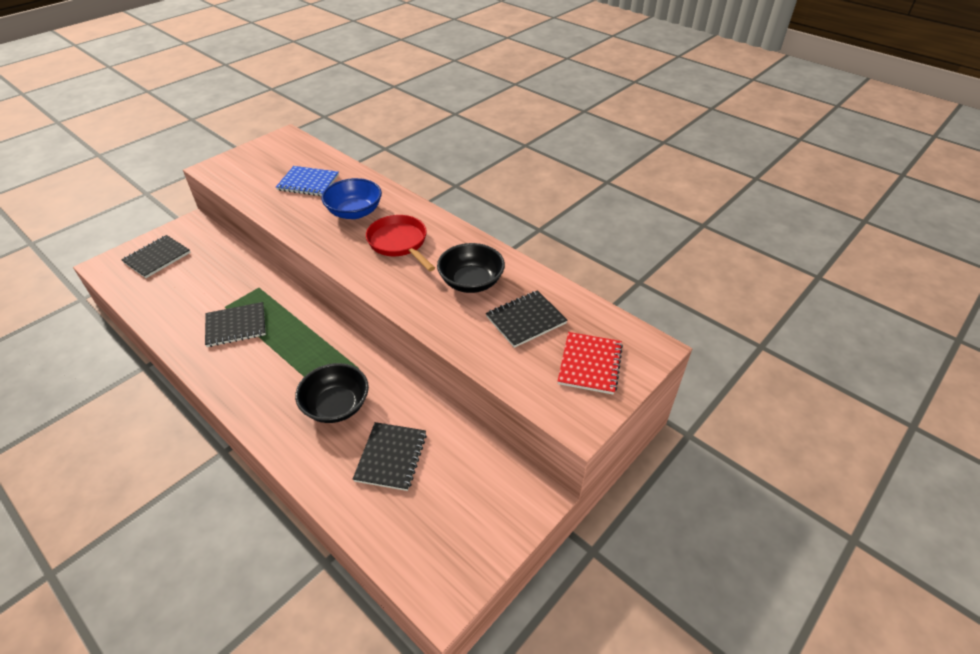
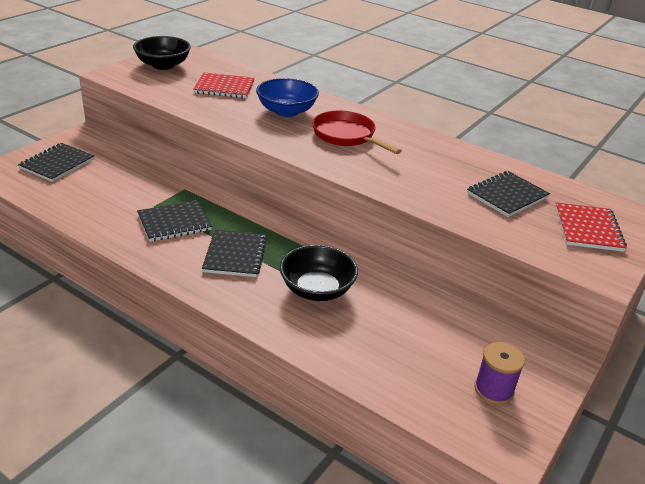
camera: 10 degrees left, 10 degrees down
blue notebook [276,166,339,196] -> red notebook [193,73,254,98]
black notebook [353,422,427,491] -> black notebook moved to [202,230,267,277]
black bowl [437,243,505,293] -> black bowl moved to [133,36,191,70]
none -> purple spool [474,342,525,405]

